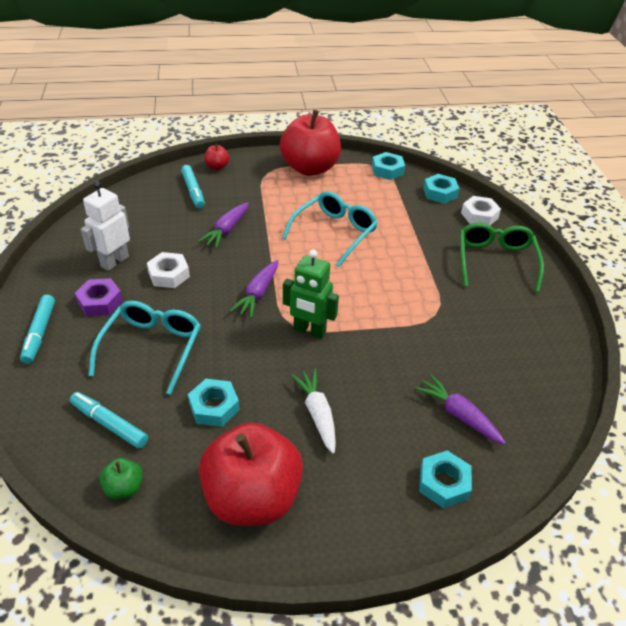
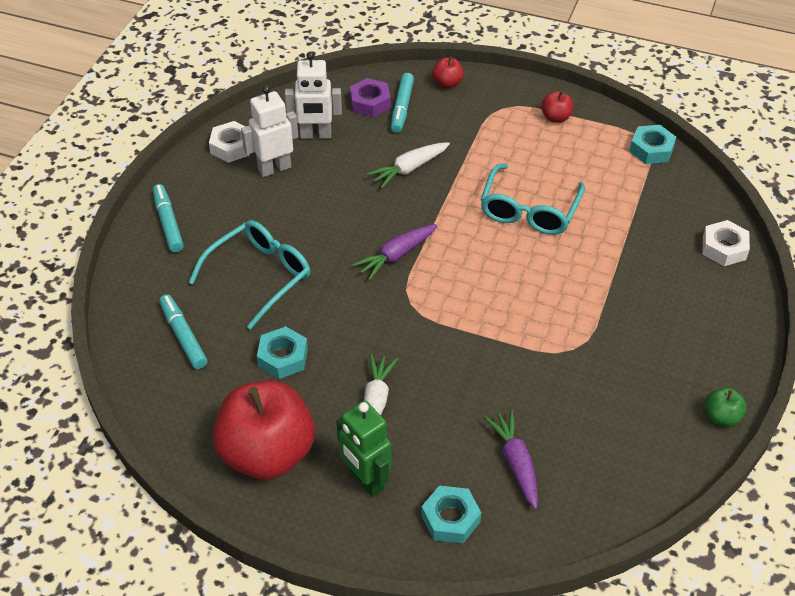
camera: 30 degrees right, 5 degrees up
turquoise marker [20,295,55,364] -> turquoise marker turned 135 degrees clockwise [153,184,184,252]
purple nut [75,278,123,316] -> purple nut moved to [350,78,391,117]
green apple [100,458,143,499] -> green apple moved to [705,388,747,427]
white nut [147,252,190,288] -> white nut moved to [209,121,250,163]
purple carrot [198,202,249,248] -> white carrot [367,142,450,188]
red apple [280,110,341,176] -> red apple [541,91,574,123], size x0.41
turquoise glasses [282,191,378,267] -> turquoise glasses turned 135 degrees clockwise [480,164,585,235]
green robot [283,250,339,339] -> green robot moved to [337,401,391,497]
turquoise nut [423,174,460,204] -> none
green glasses [460,223,544,293] -> none
none -> white robot [285,52,342,139]

